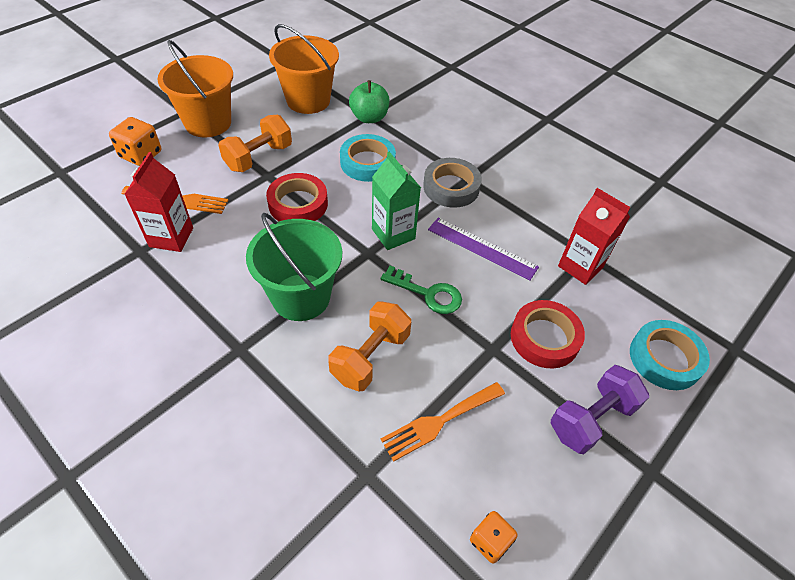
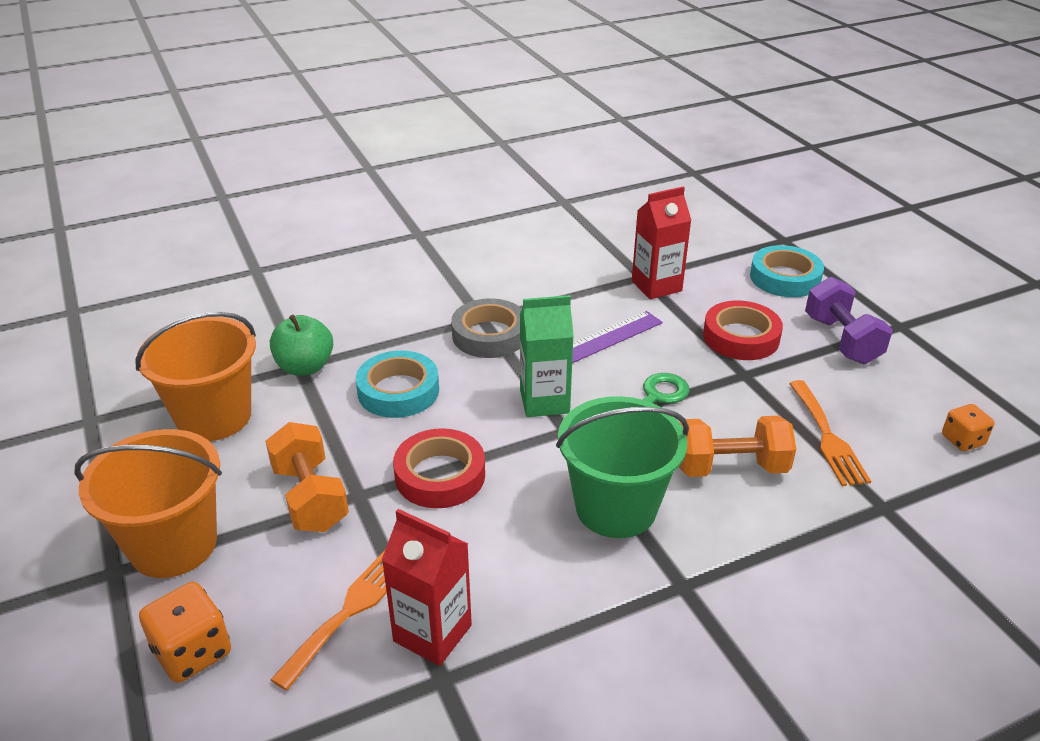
camera: 65 degrees left, 15 degrees down
orange dumbbell [328,302,411,391] -> orange dumbbell turned 60 degrees counterclockwise [679,416,796,477]

